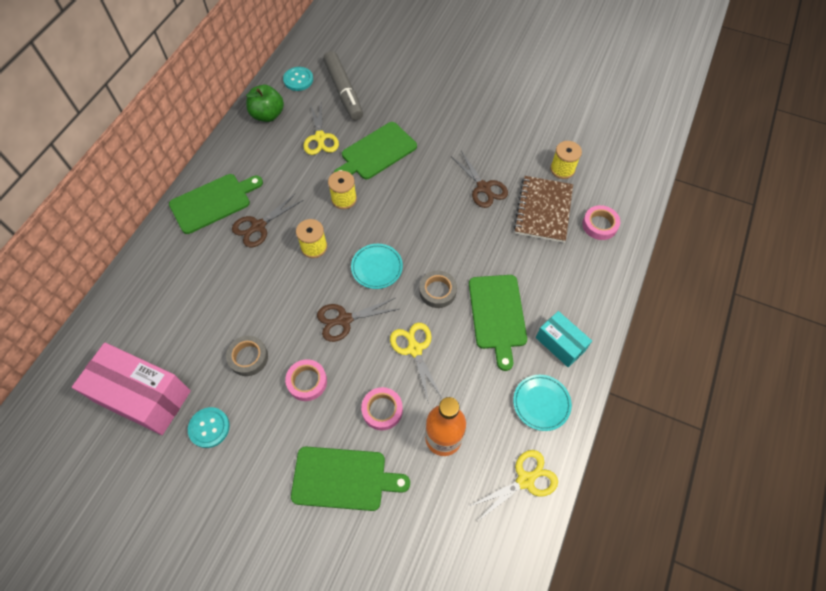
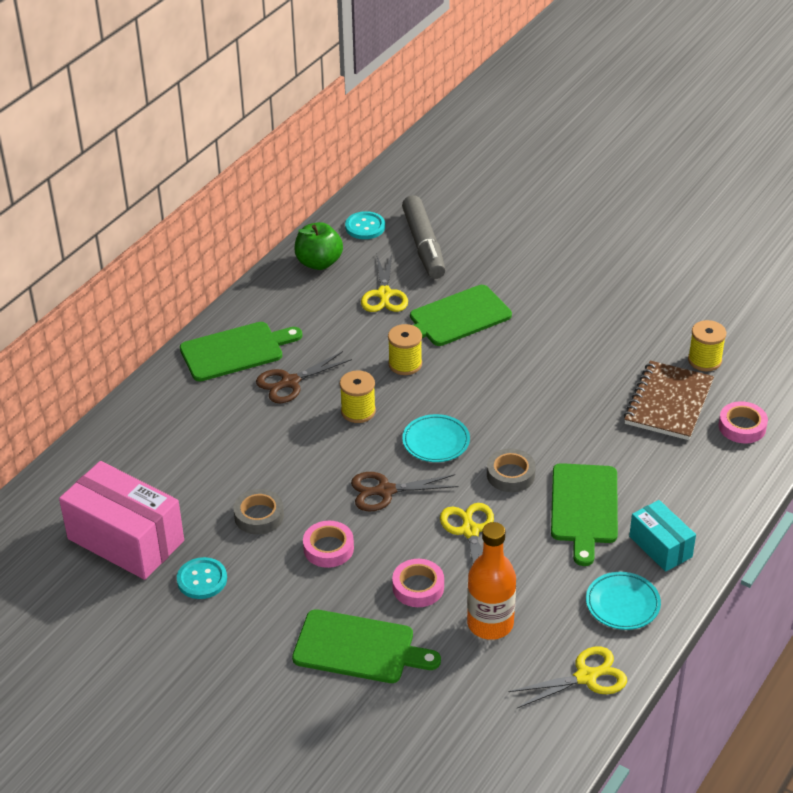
camera: 10 degrees right, 20 degrees down
brown scissors [452,151,508,208] -> none

